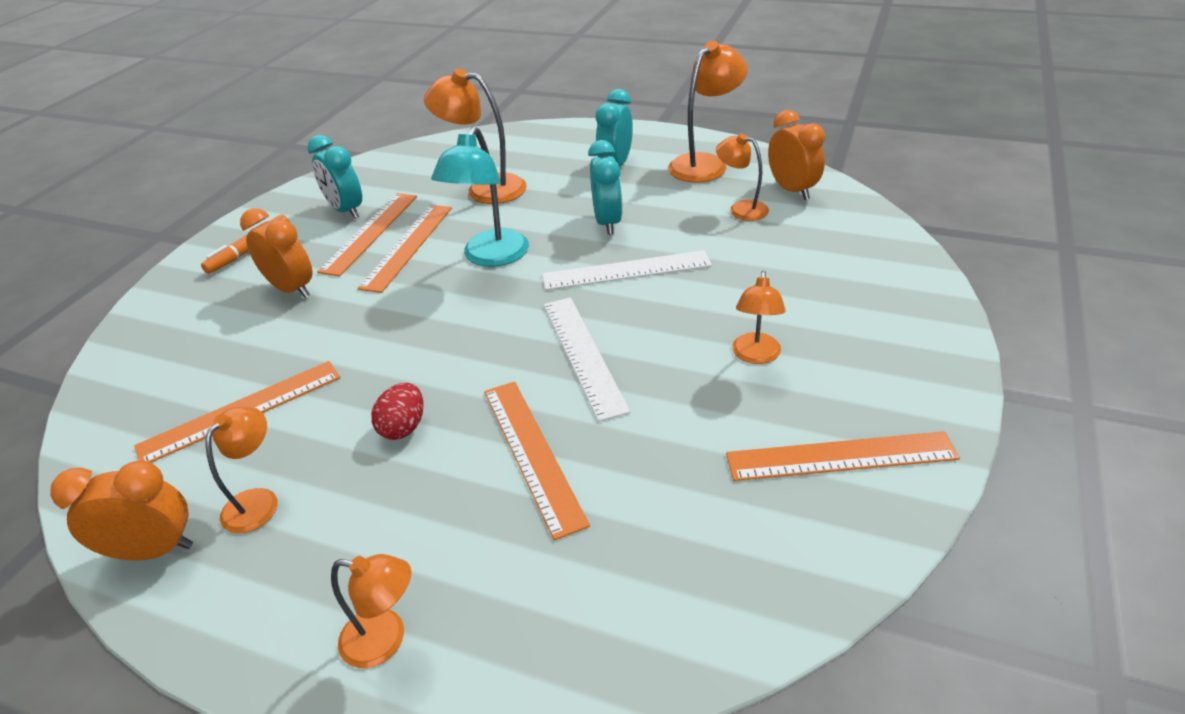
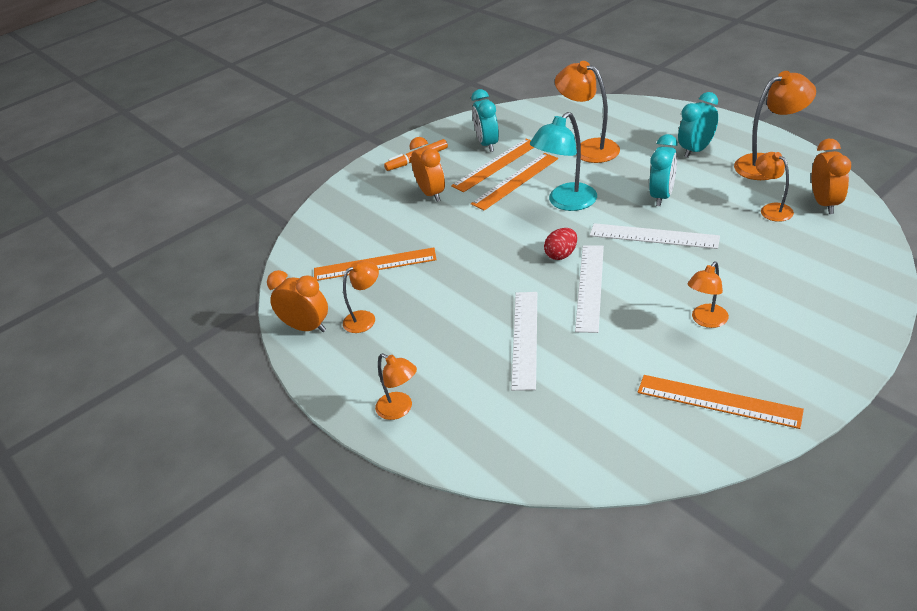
camera: 30 degrees right, 0 degrees up
red egg [371,383,423,440] -> red egg moved to [544,228,577,260]
orange ruler [484,381,590,540] -> white ruler [511,292,537,391]

